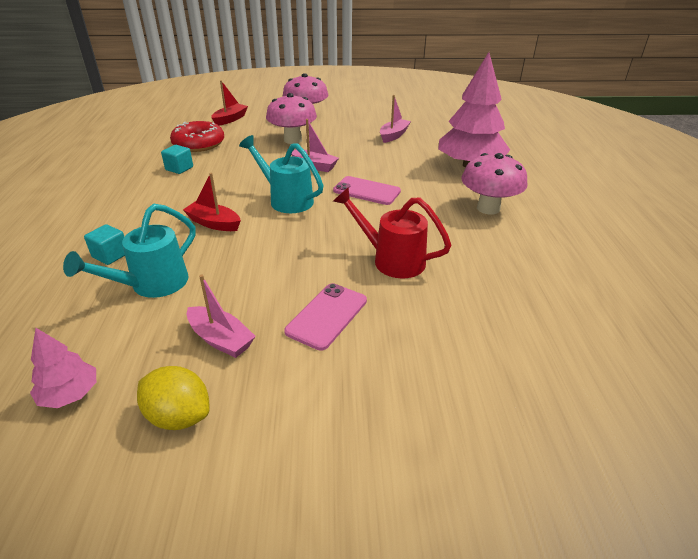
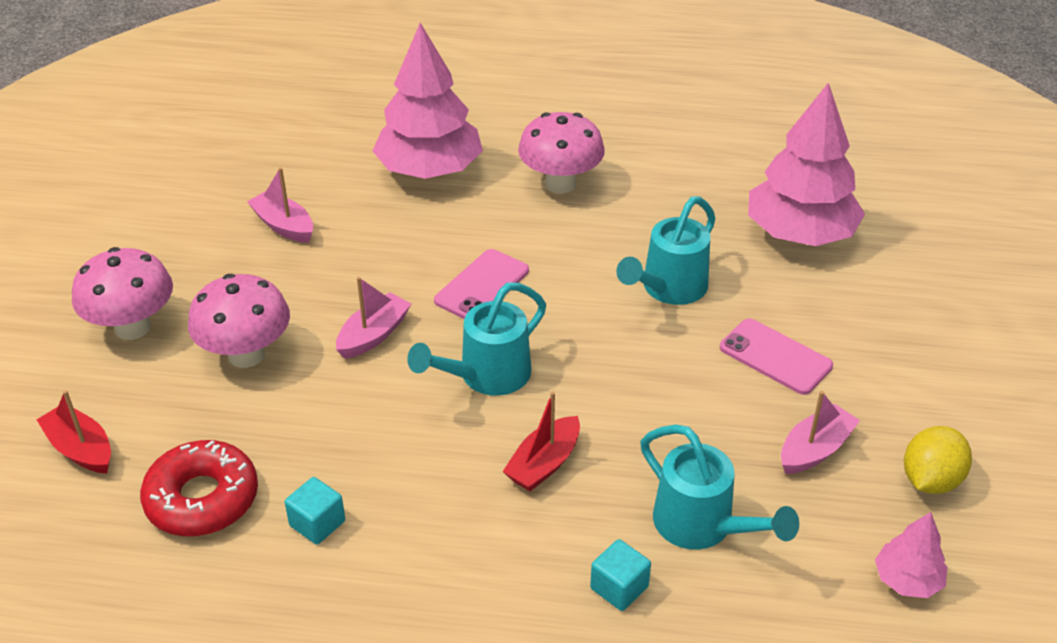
camera: 80 degrees left, 5 degrees up
red watering can [333,187,452,278] -> turquoise watering can [616,196,716,305]
none -> pink tree [748,83,865,246]

